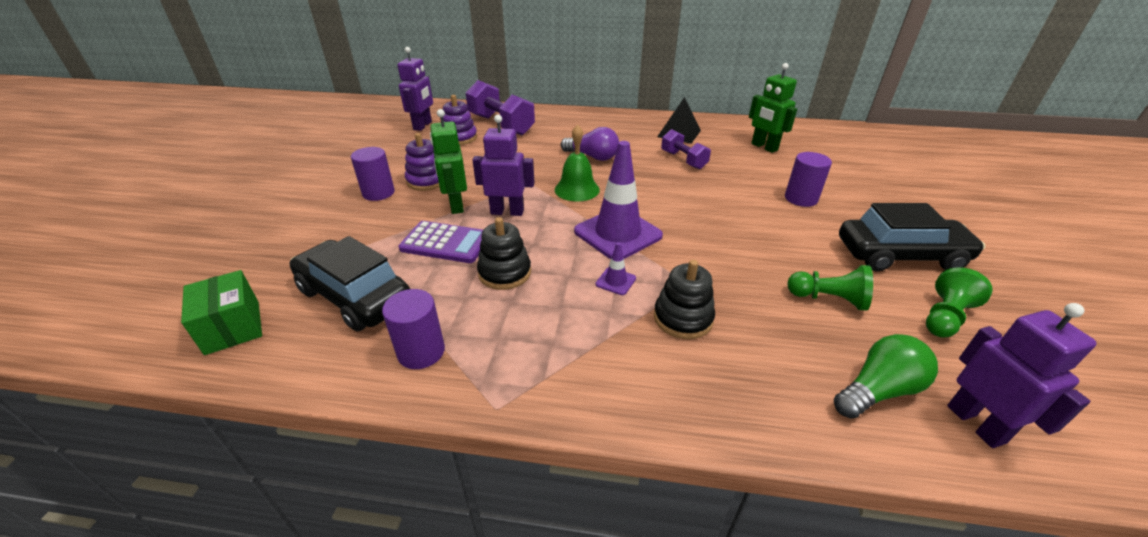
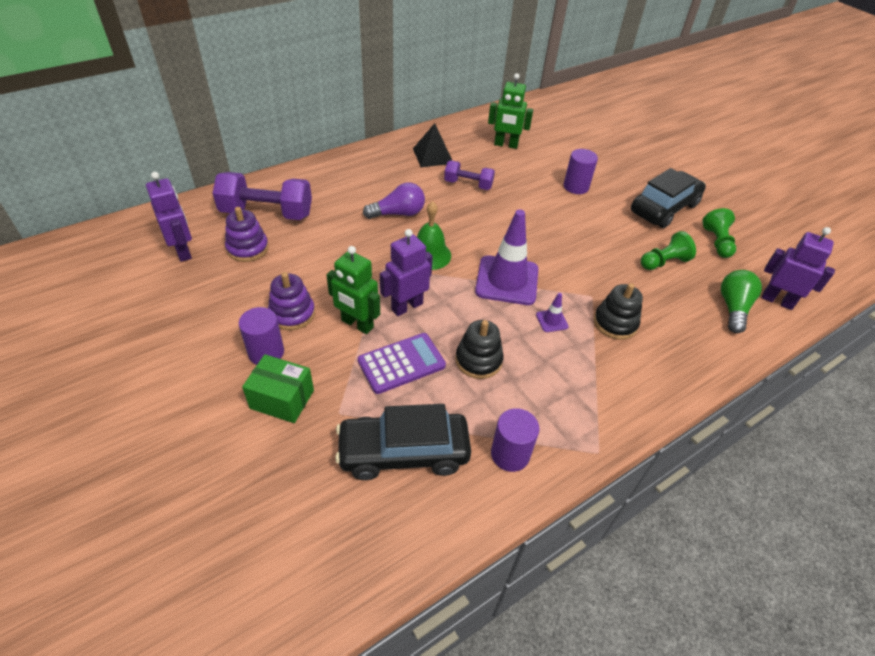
camera: 45 degrees left, 10 degrees up
green box [181,270,262,355] -> green box moved to [242,354,314,423]

